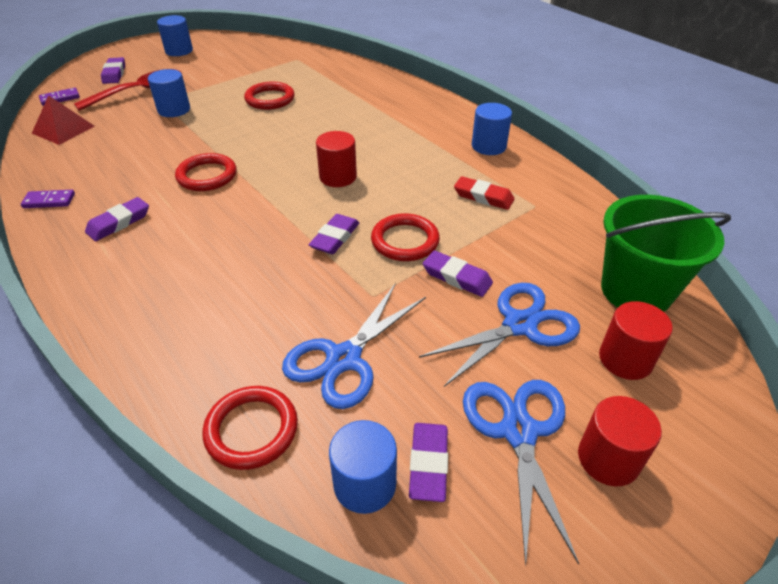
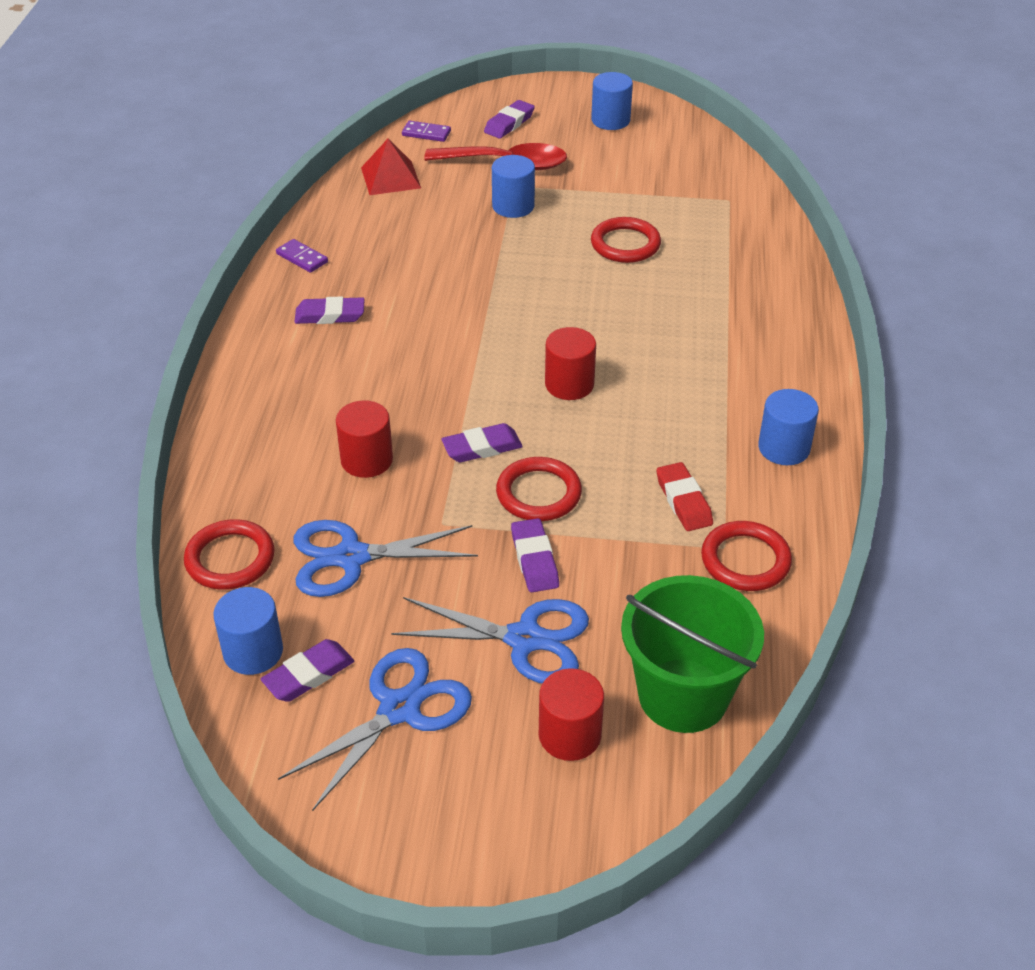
camera: 45 degrees right, 0 degrees up
red ring [175,153,237,191] -> red ring moved to [701,521,792,591]
red cylinder [578,396,662,487] -> red cylinder moved to [336,400,393,478]

